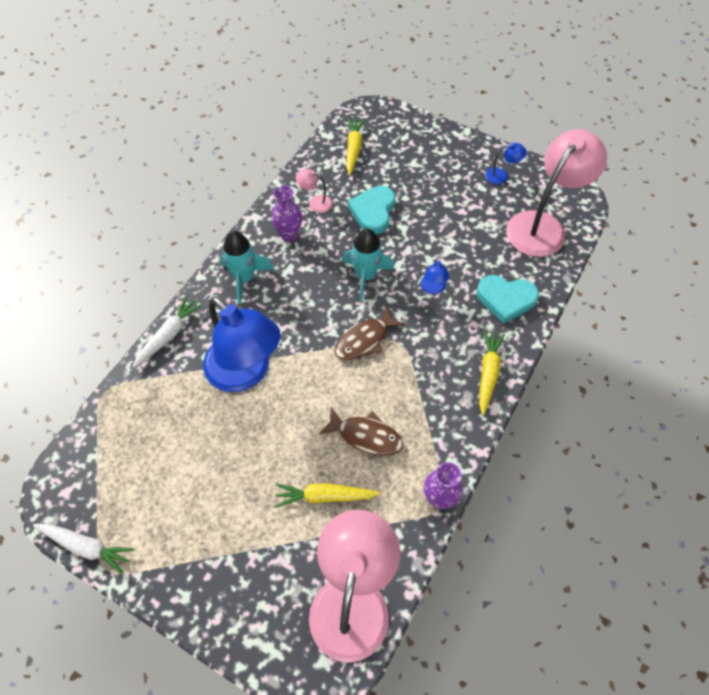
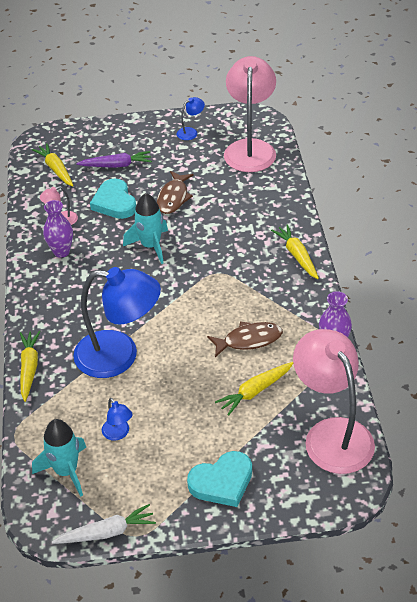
camera: 35 degrees left, 15 degrees down
white carrot [133,296,202,368] -> yellow carrot [20,331,41,402]
turquoise rocket [220,231,273,304] -> turquoise rocket moved to [32,419,86,497]
brown fish [335,306,405,360] -> brown fish moved to [157,171,194,214]
blue lamp [421,256,449,294] -> blue lamp moved to [102,398,133,441]
turquoise heart [476,275,539,323] -> turquoise heart moved to [187,451,252,507]
none -> purple carrot [76,151,152,168]

